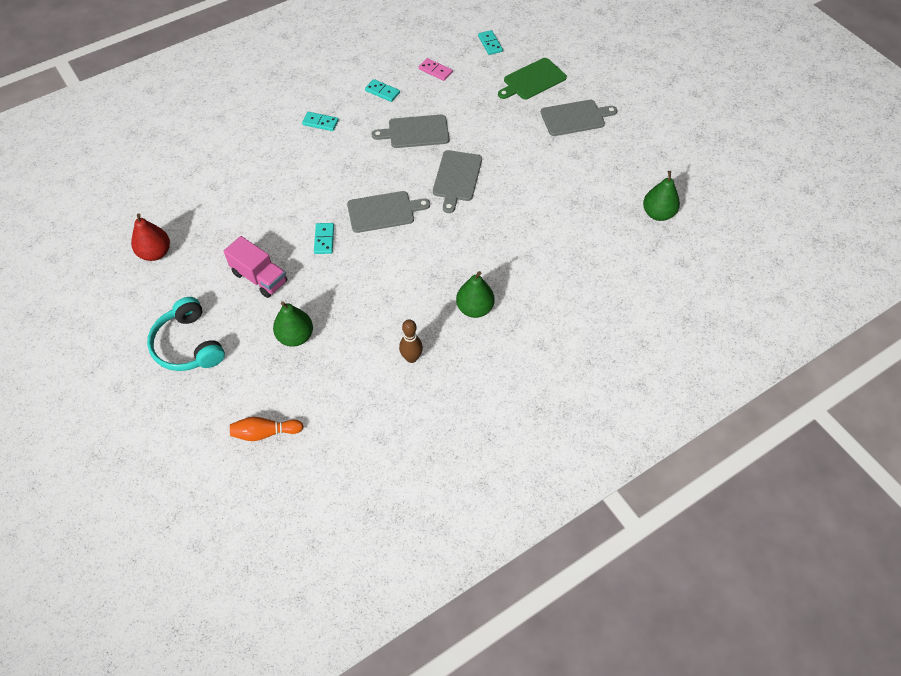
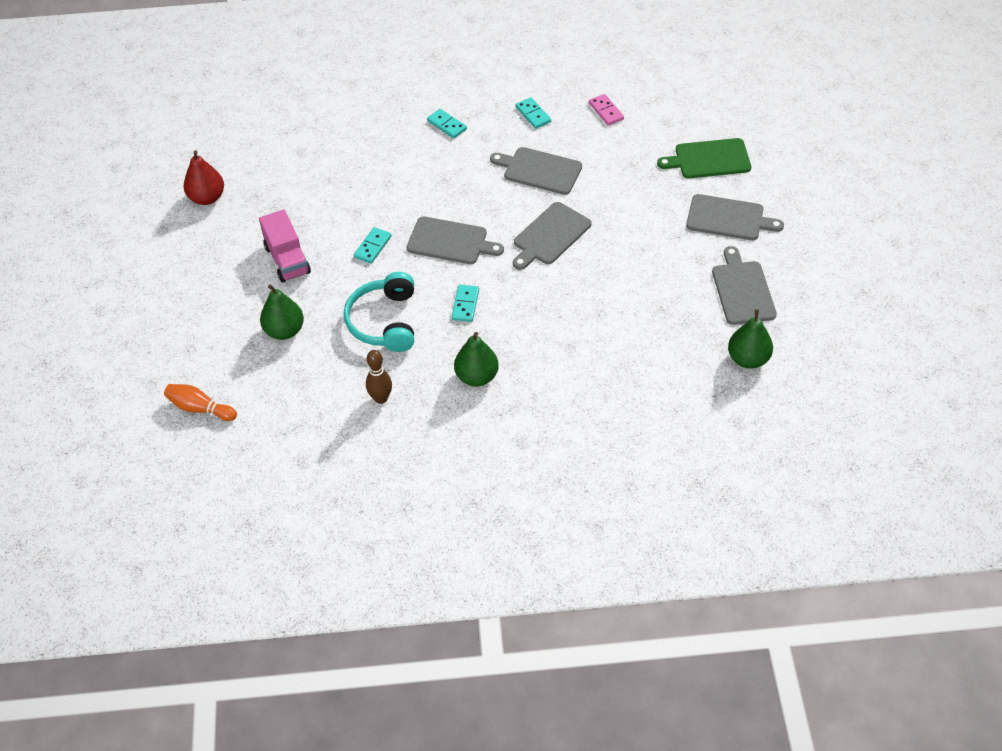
camera: 30 degrees right, 5 degrees down
turquoise headphones [147,297,225,371] -> turquoise headphones moved to [344,272,414,352]
turquoise domino [478,30,503,55] -> turquoise domino moved to [451,285,479,322]
none -> grey cutting board [712,246,777,325]

